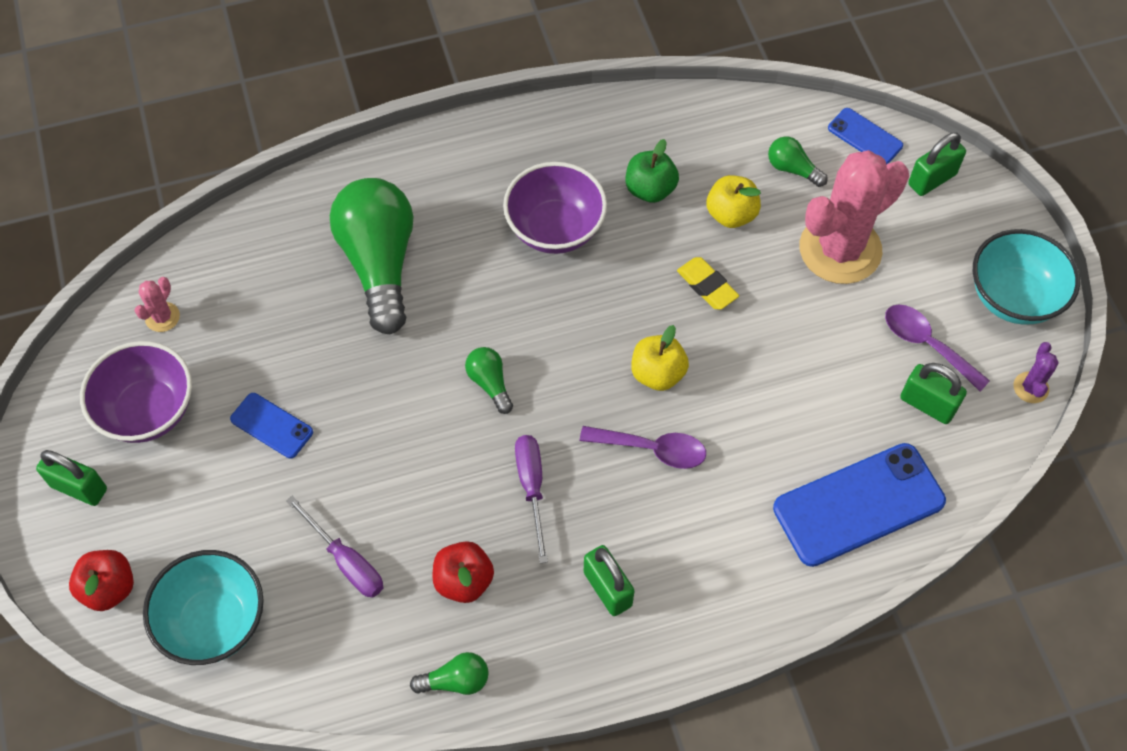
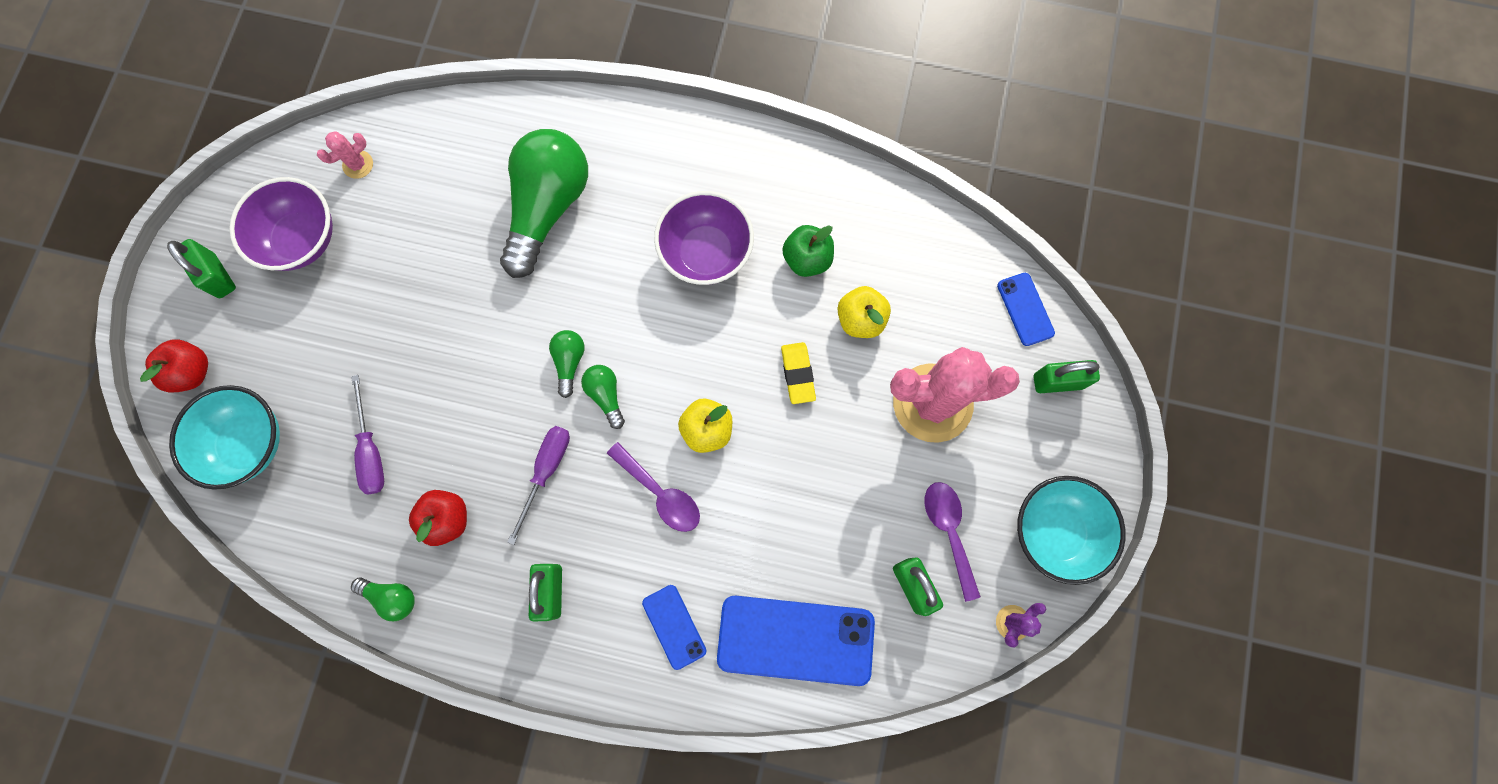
camera: 30 degrees right, 15 degrees up
blue phone [230,393,313,458] -> blue phone moved to [642,585,706,670]
green light bulb [768,137,828,187] -> green light bulb moved to [581,365,625,429]

